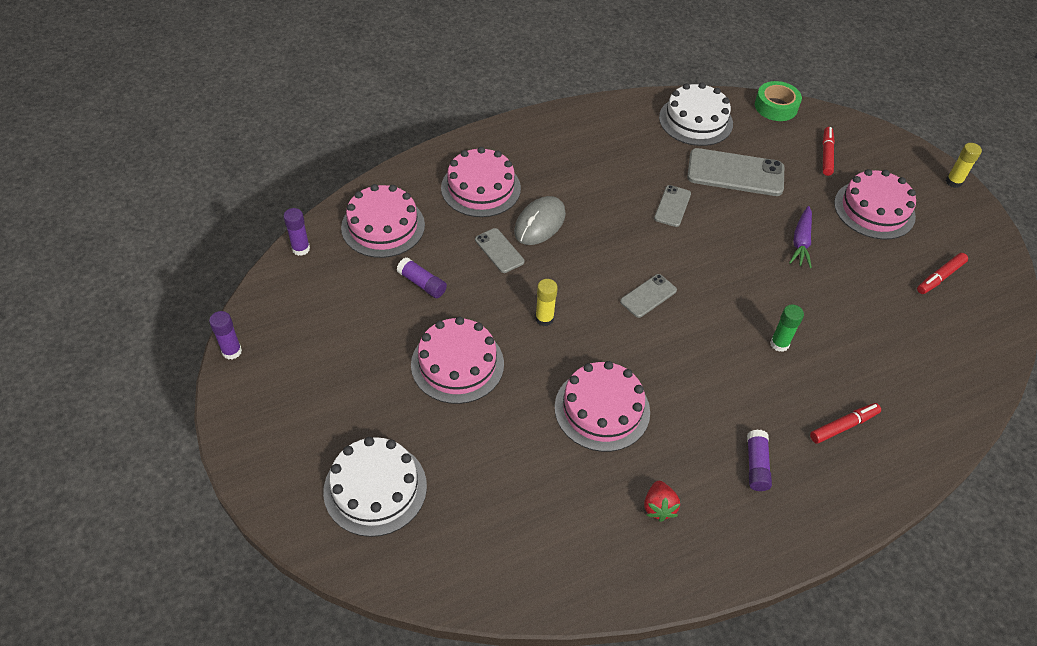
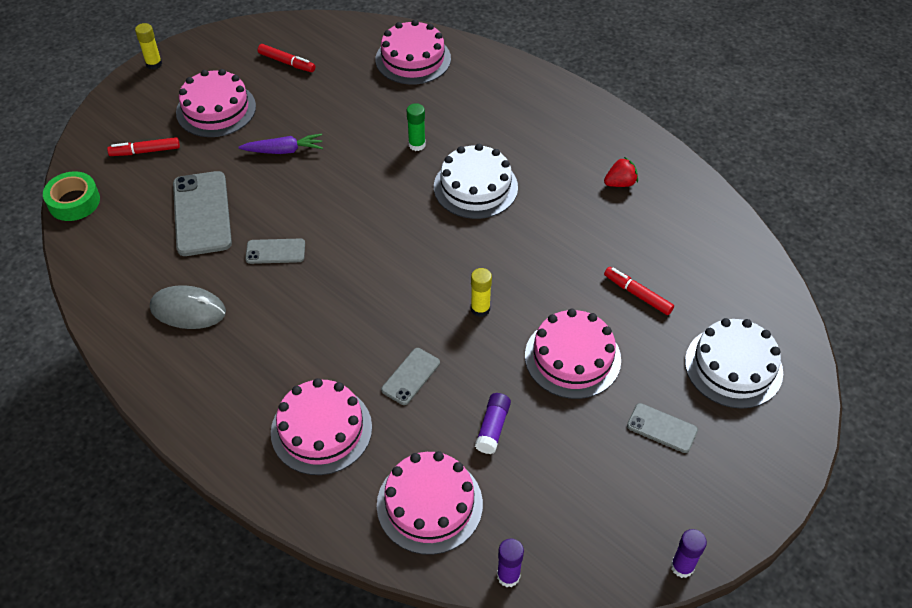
camera: 110 degrees left, 0 degrees up
grey mouse [514,196,566,245] -> grey mouse moved to [150,285,226,329]
pink cake [555,361,650,452] -> pink cake moved to [375,20,451,85]
grey phone [620,274,677,318] -> grey phone moved to [627,403,698,453]
white cake [659,83,733,146] -> white cake moved to [434,144,518,219]
purple glue stick [747,429,772,491] -> none
red marker [810,403,881,444] -> red marker moved to [604,267,674,315]

